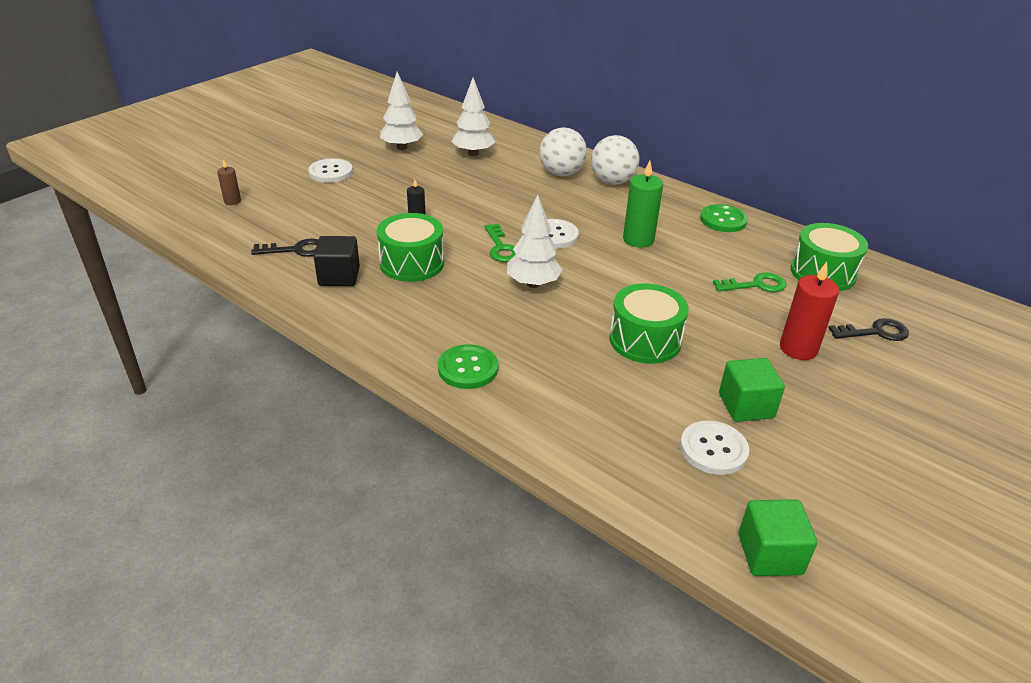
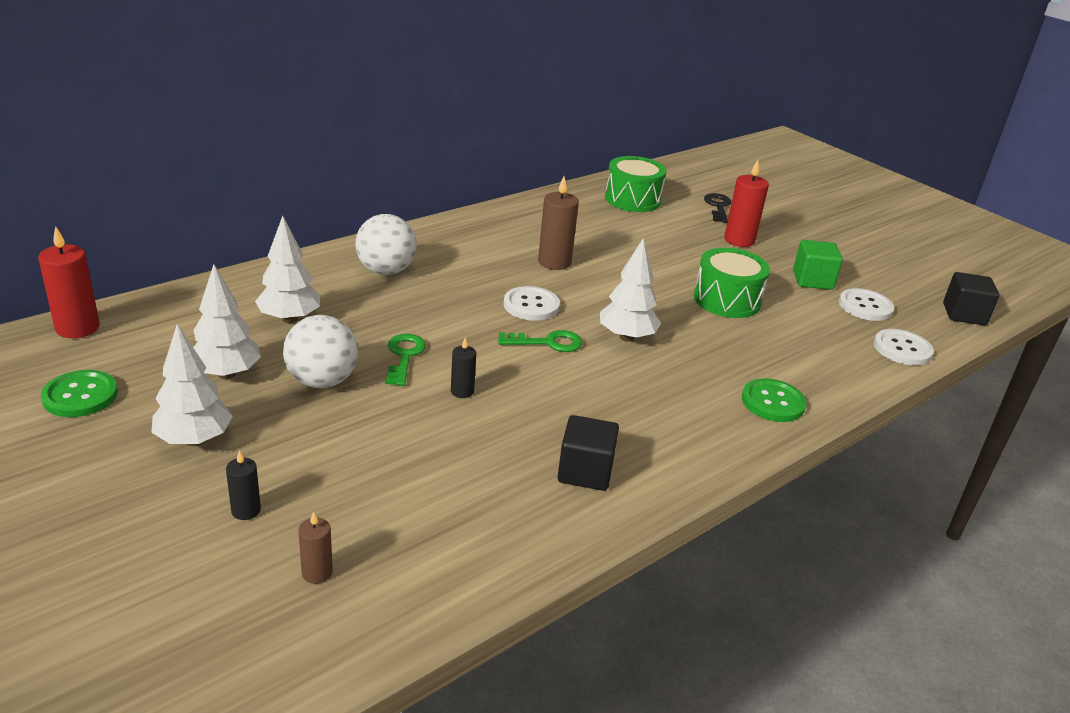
camera: 80 degrees left, 5 degrees down
black key [251,238,319,257] -> none
white button [308,158,353,183] -> white button moved to [874,329,934,365]
green drum [377,213,444,282] -> none
white ball [591,135,640,185] -> white ball moved to [283,315,358,388]
green candle [623,161,663,248] -> brown candle [538,176,579,270]
green button [700,204,748,232] -> green button moved to [41,370,118,417]
green key [713,272,786,292] -> green key moved to [385,334,426,386]
green cube [739,499,817,576] -> black cube [943,272,999,325]
none -> red candle [38,226,100,338]
none -> white tree [151,323,233,446]
none -> black candle [226,451,261,520]

